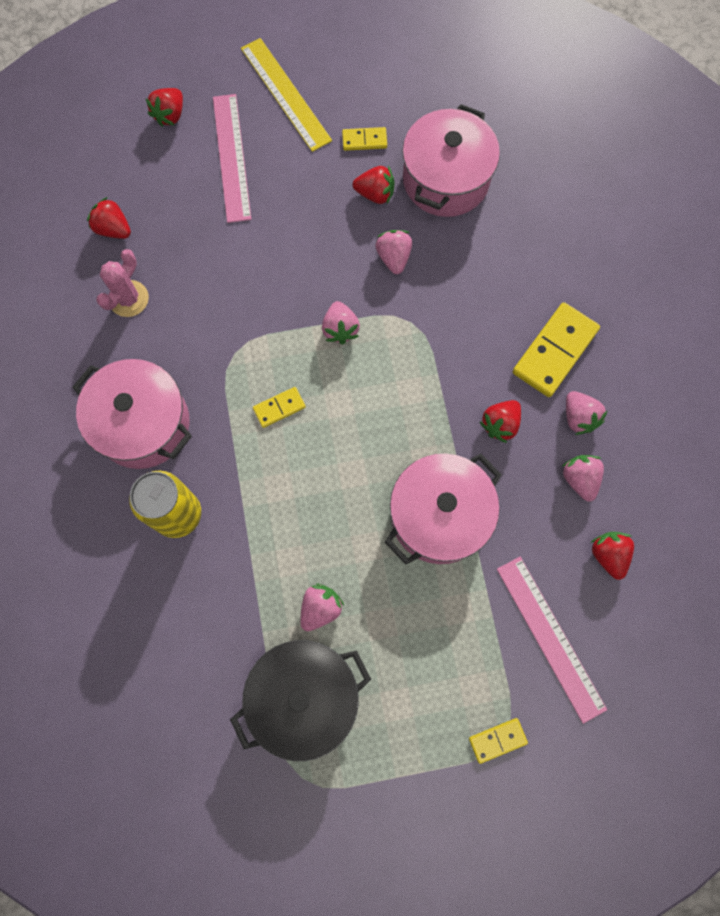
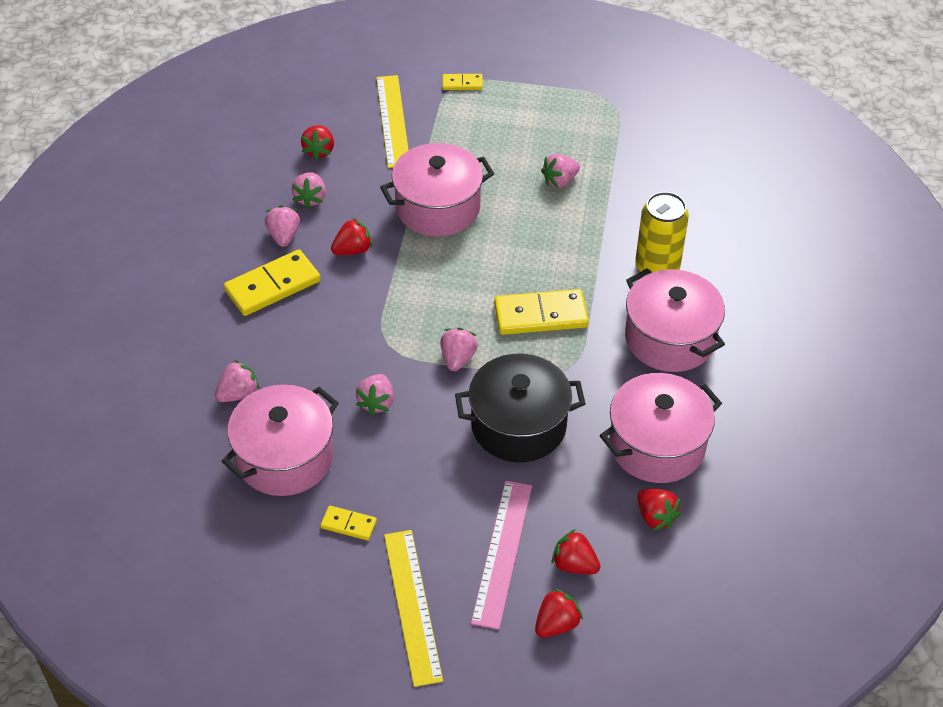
camera: 160 degrees left, 25 degrees down
pink cactus [96,249,149,317] -> pink pot [600,373,722,483]
black pot [230,640,371,761] -> black pot moved to [455,353,585,462]
yellow domino [253,387,306,428] -> yellow domino [494,289,589,335], size x1.94
red strawberry [353,166,394,204] -> red strawberry moved to [552,529,601,574]
pink ruler [497,557,607,724] -> yellow ruler [376,75,409,168]
none -> pink strawberry [215,360,259,402]

